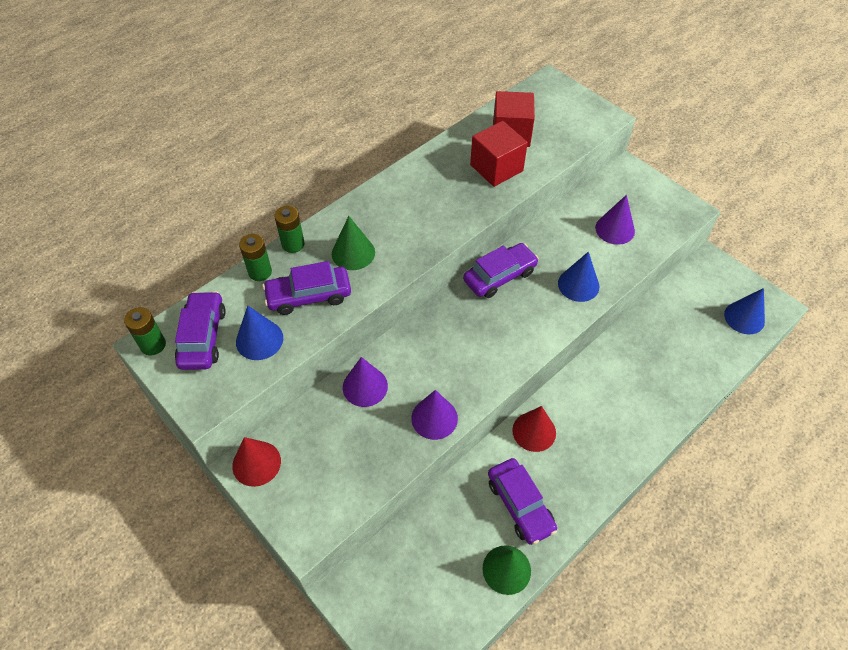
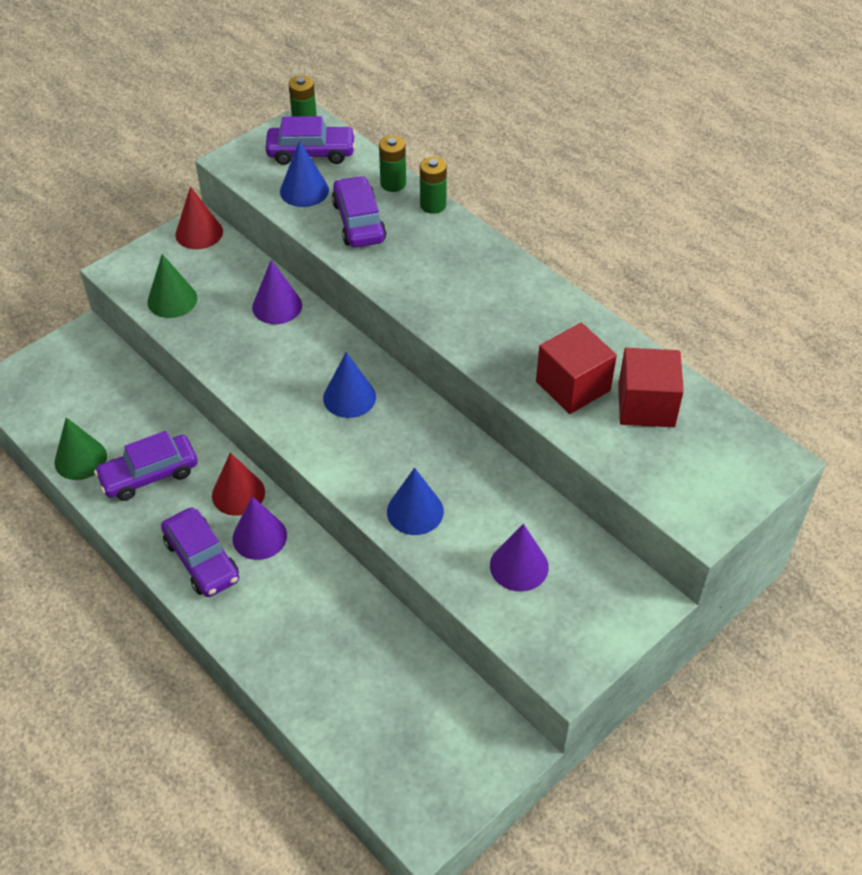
camera: 90 degrees right, 5 degrees down
green cone [332,216,375,270] -> green cone moved to [147,254,198,318]
purple cone [411,390,458,440] -> purple cone moved to [232,496,287,560]
purple car [463,243,539,298] -> purple car moved to [161,508,239,597]
blue cone [724,288,765,334] -> blue cone moved to [323,352,376,418]

